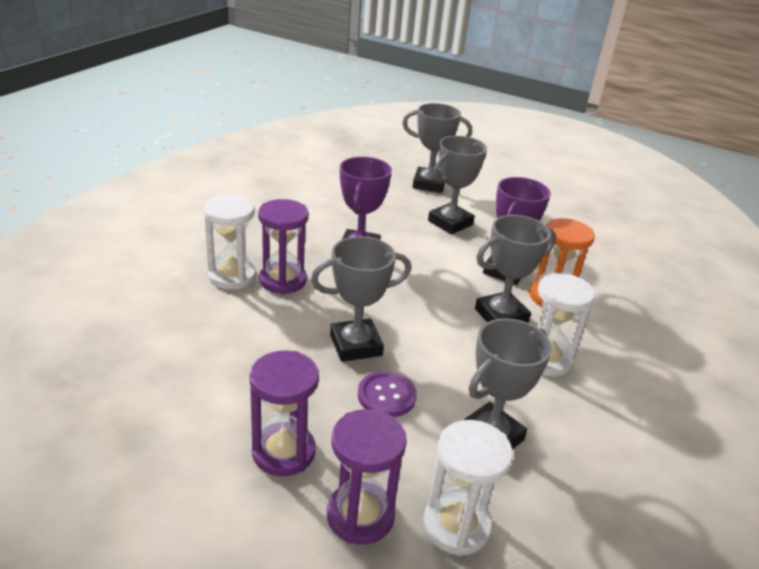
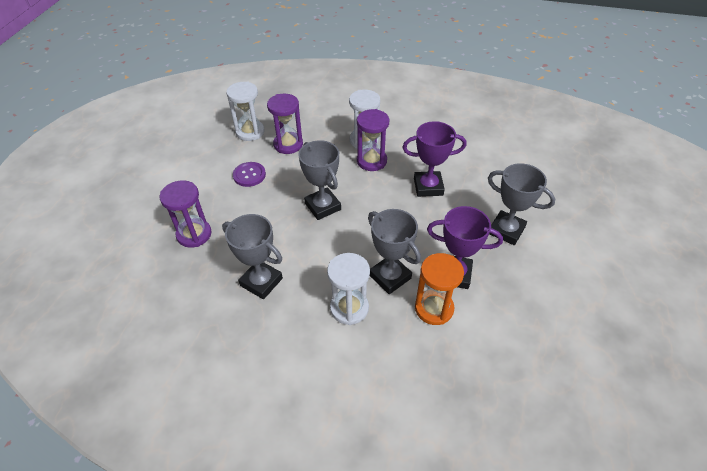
camera: 80 degrees right, 15 degrees up
purple hourglass [250,351,319,476] -> purple hourglass moved to [267,94,303,154]
purple button [358,371,417,417] -> purple button moved to [233,162,266,187]
grey trophy [402,103,472,193] -> none
white hourglass [423,420,513,556] -> white hourglass moved to [226,82,265,141]

